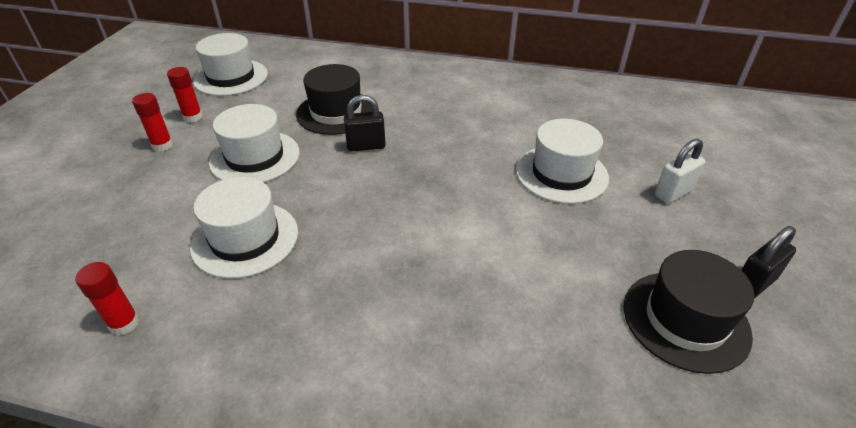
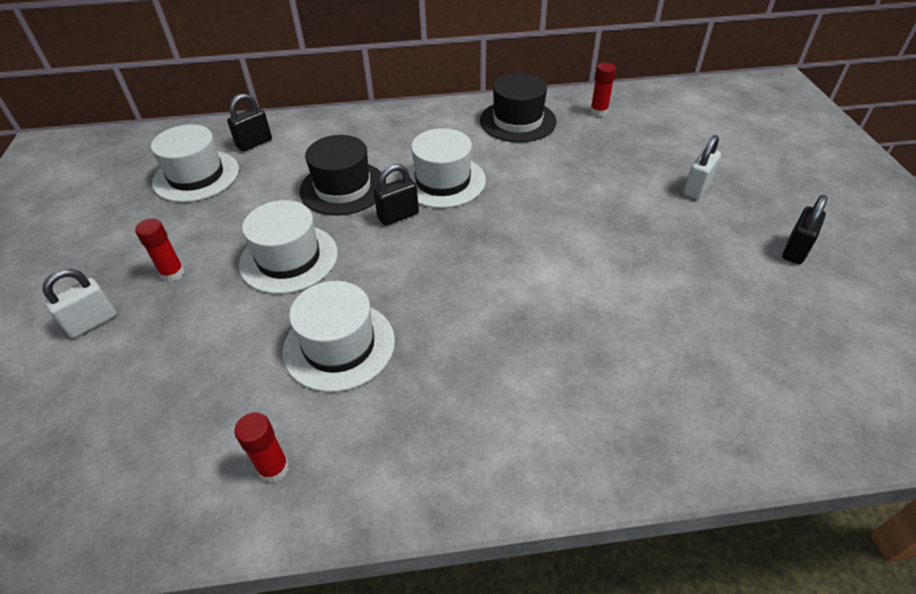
camera: 20 degrees left, 5 degrees up
red glue stick [167,67,203,123] -> red glue stick moved to [590,62,616,117]
white hat [516,119,609,204] -> white hat moved to [401,128,486,208]
black hat [623,250,754,374] -> black hat moved to [480,73,557,142]
none -> white padlock [42,269,117,338]
none -> black padlock [227,93,272,152]

